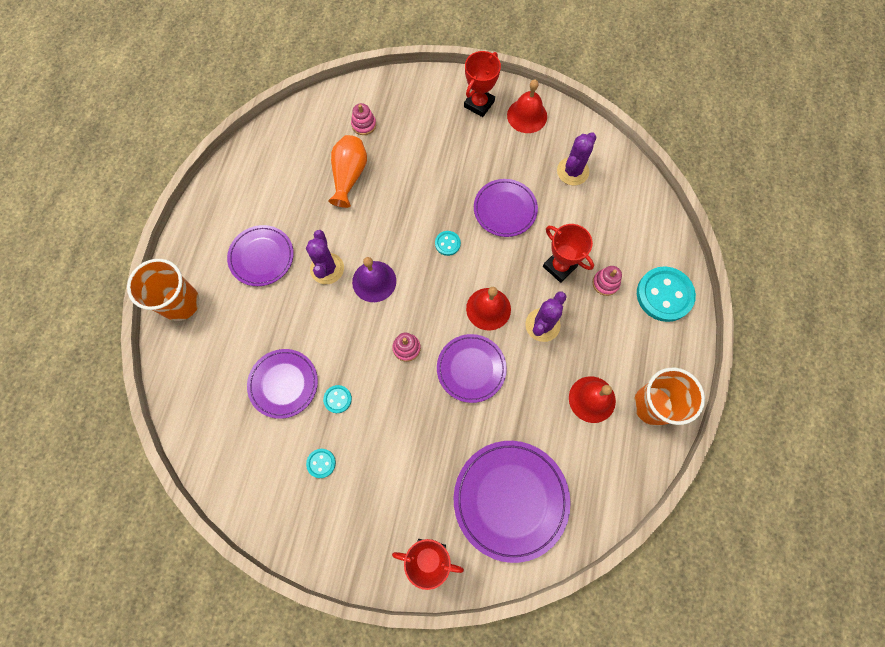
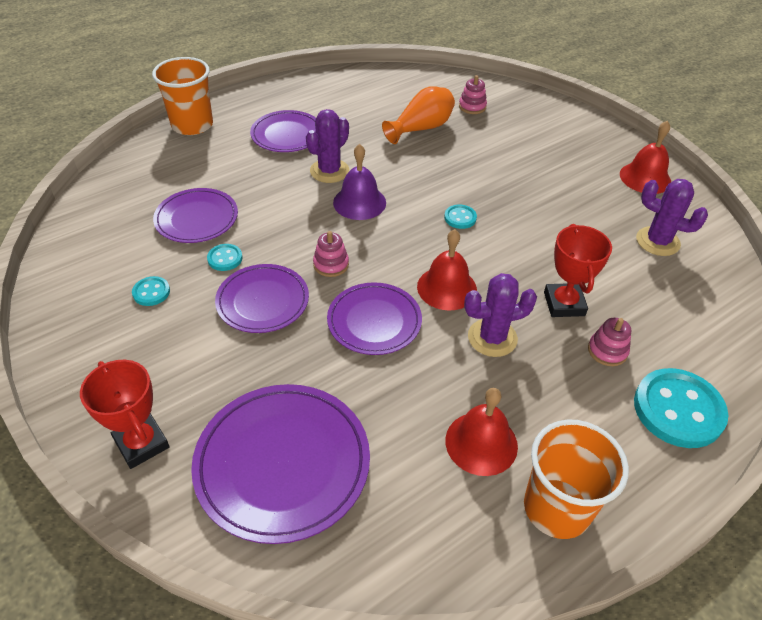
camera: 40 degrees right, 25 degrees down
red trophy [464,51,501,117] -> none
purple plate [474,179,538,237] -> purple plate moved to [215,264,309,333]
purple cactus [557,132,597,185] -> purple cactus turned 45 degrees clockwise [636,179,708,256]

